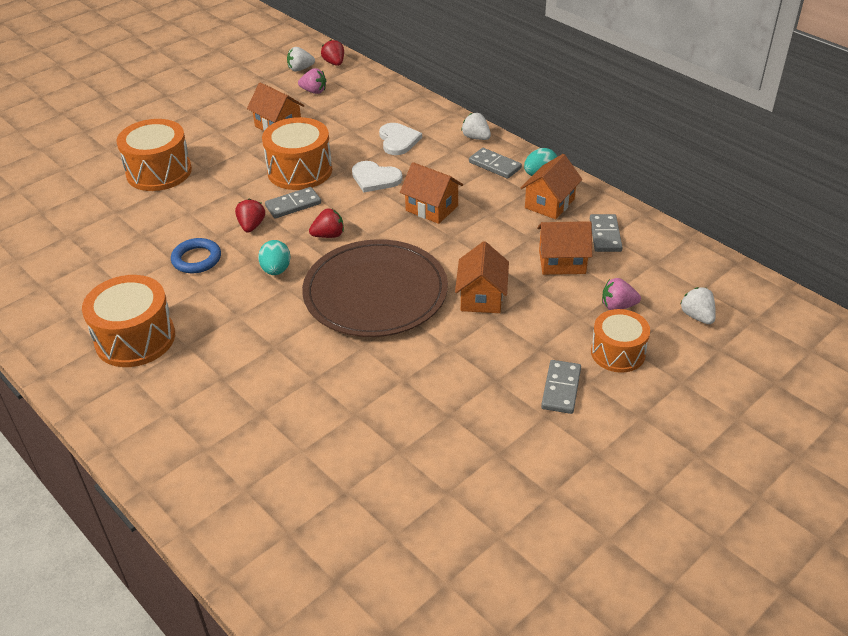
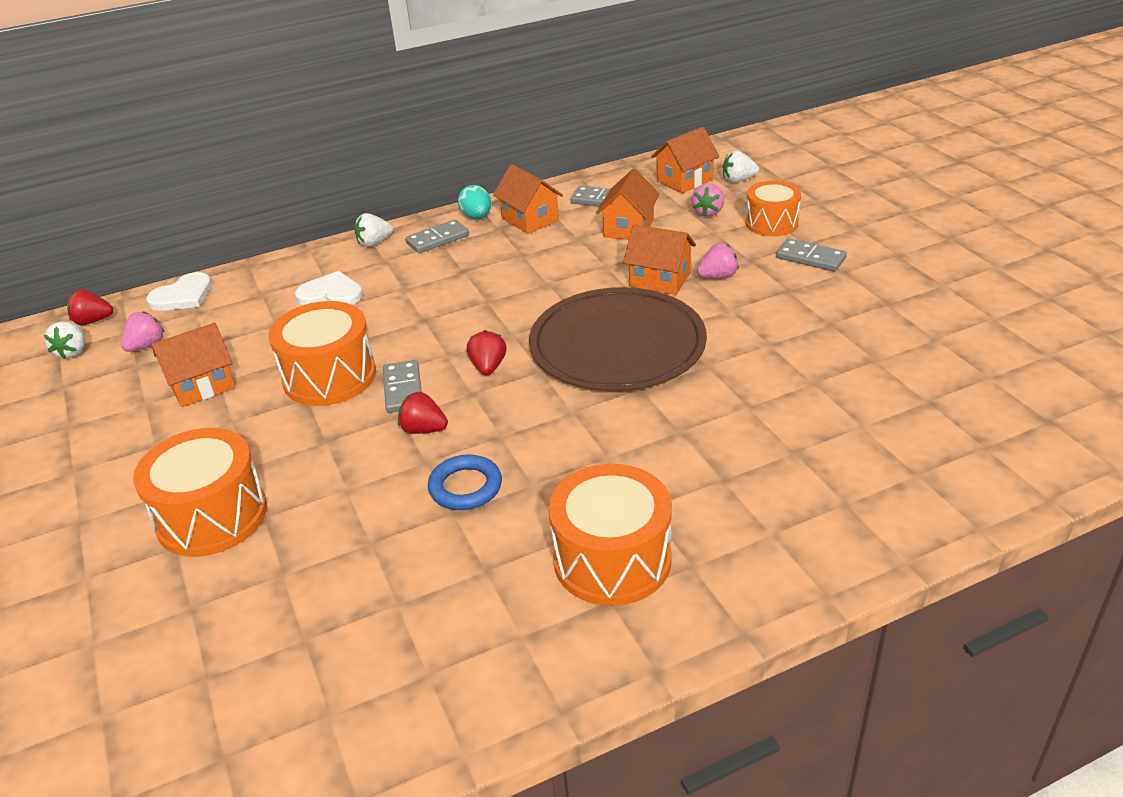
camera: 70 degrees left, 5 degrees down
turquoise egg [258,240,290,275] -> none
white heart [352,161,403,192] -> white heart moved to [146,272,212,311]
orange house [400,162,463,224] -> orange house moved to [651,127,720,193]
none -> pink strawberry [697,243,739,279]

